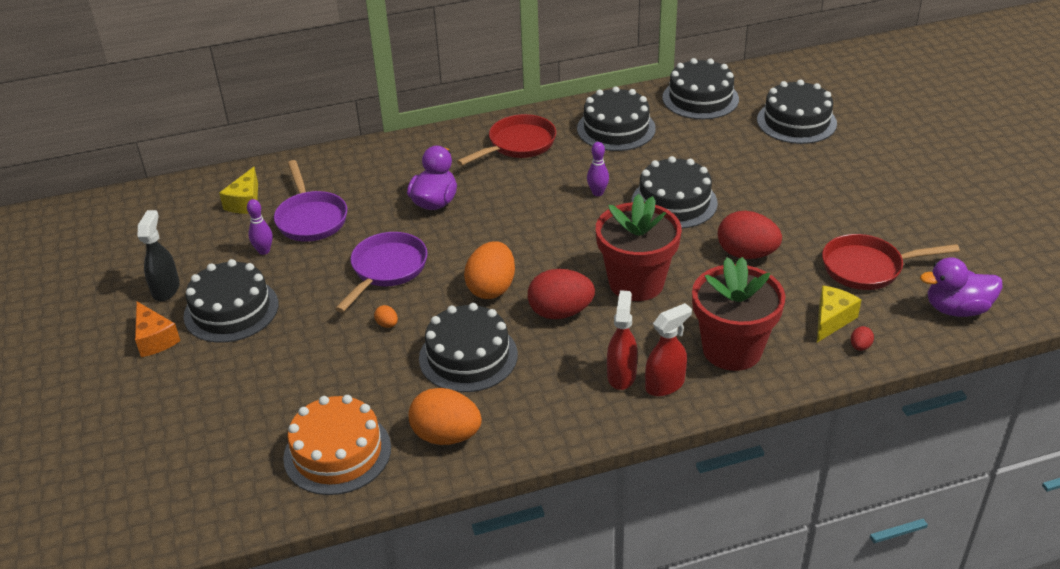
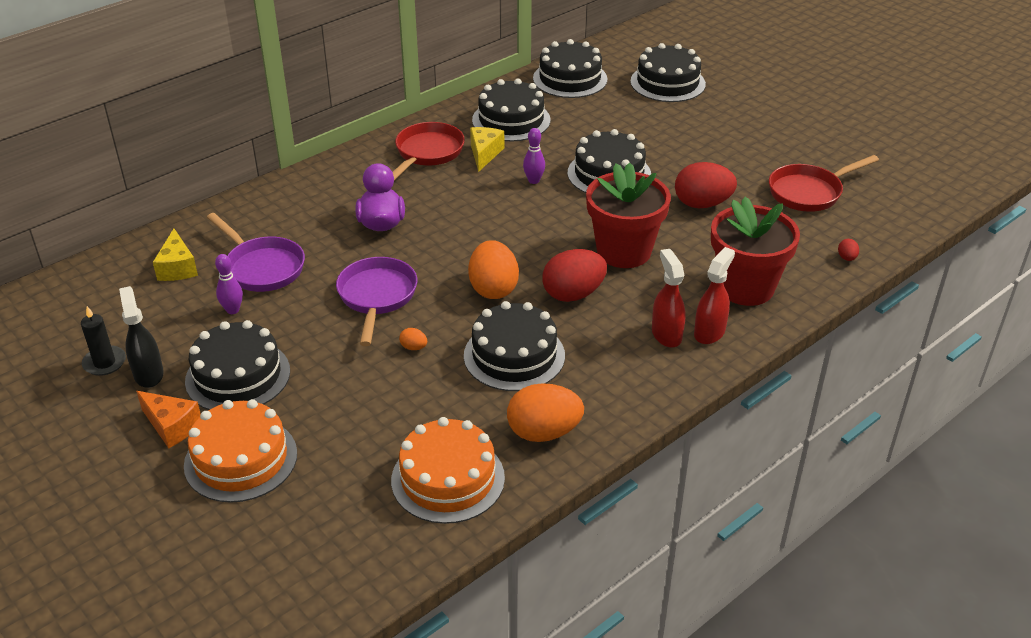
camera: 25 degrees left, 0 degrees up
yellow cheese [817,286,862,342] -> yellow cheese moved to [470,127,504,172]
purple duck [920,257,1003,317] -> none
none -> black candle [81,306,126,376]
none -> orange cake [184,399,297,503]

